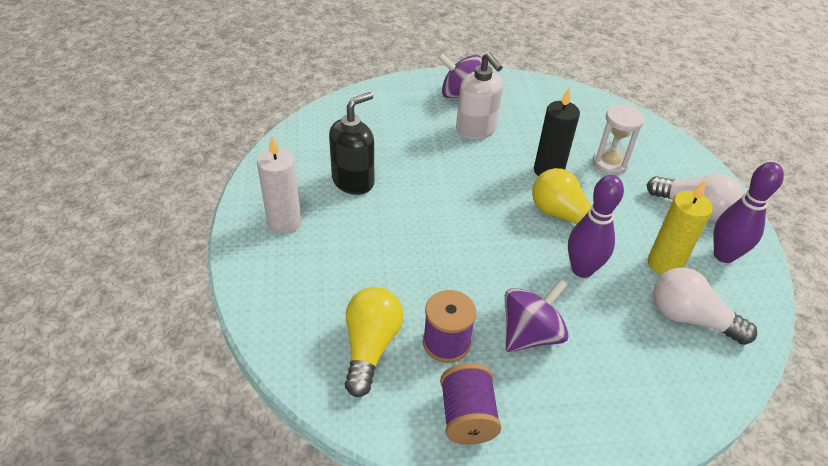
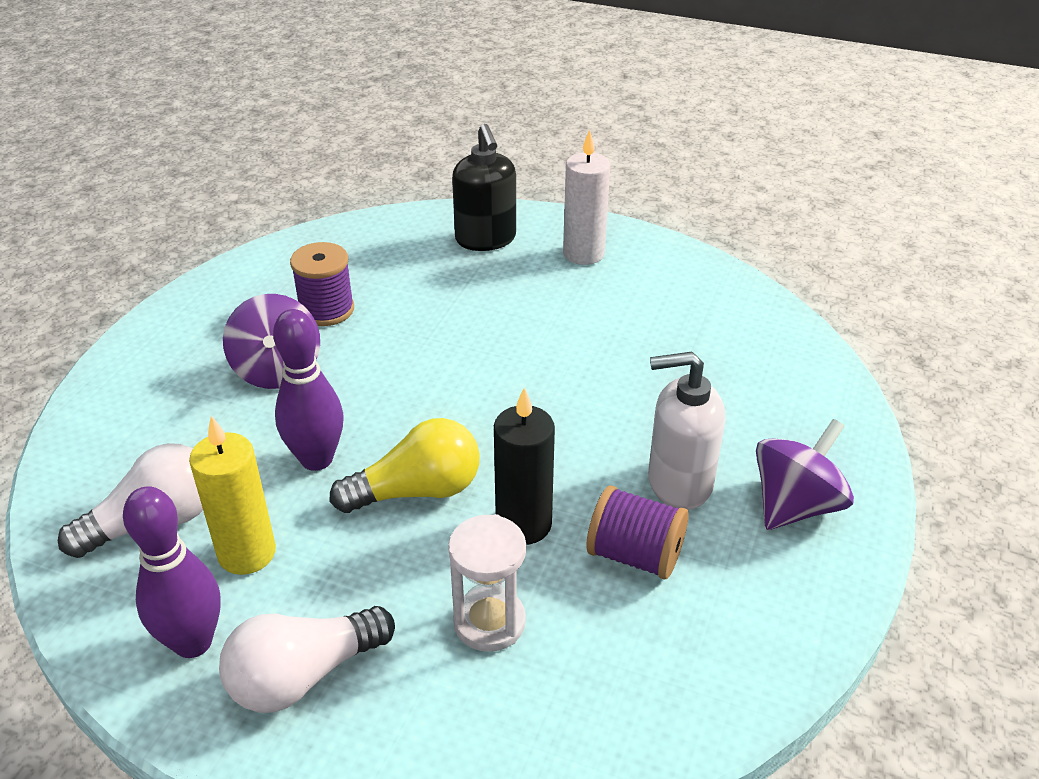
camera: 120 degrees right, 5 degrees down
black soap dispenser [329,92,374,195] -> black soap dispenser moved to [452,124,516,251]
yellow light bulb [345,287,404,397] -> none
purple spool [440,363,502,445] -> purple spool moved to [586,486,689,579]

